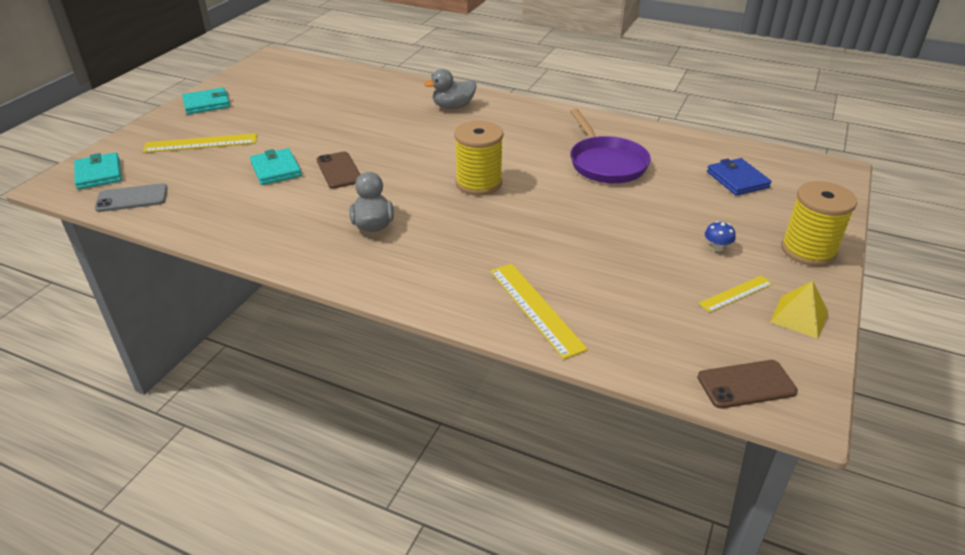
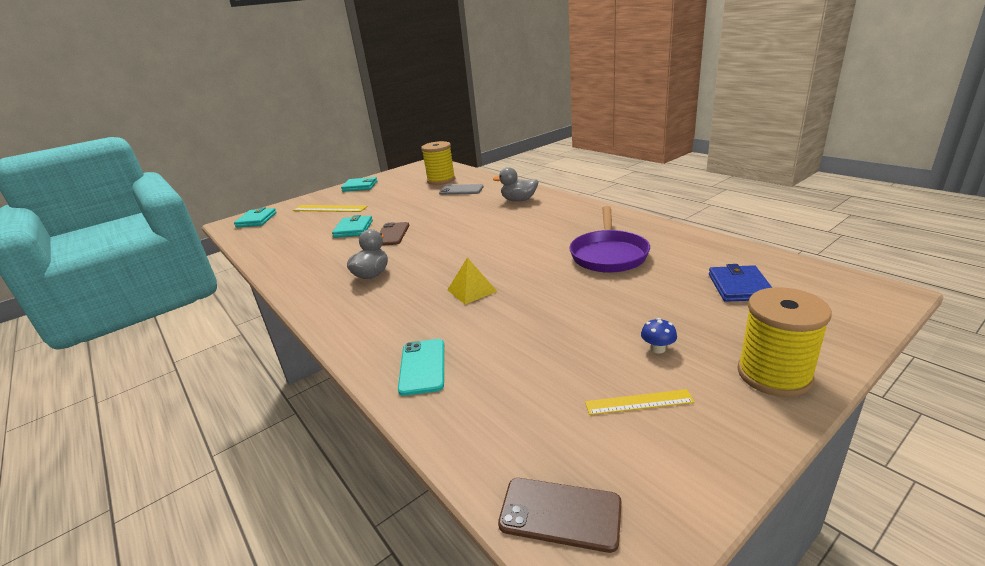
camera: 30 degrees right, 10 degrees down
grey phone [95,183,168,212] -> grey phone moved to [439,184,484,195]
yellow spool [454,121,503,195] -> yellow spool moved to [421,141,455,185]
yellow ruler [490,264,588,359] -> turquoise phone [398,339,444,396]
yellow pyramid [770,281,828,339] -> yellow pyramid moved to [448,257,498,305]

